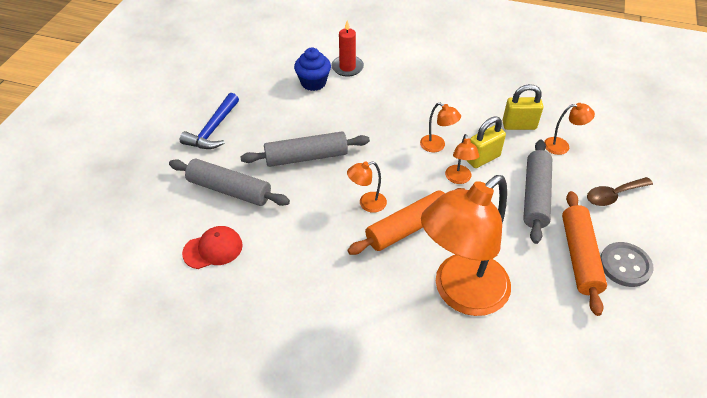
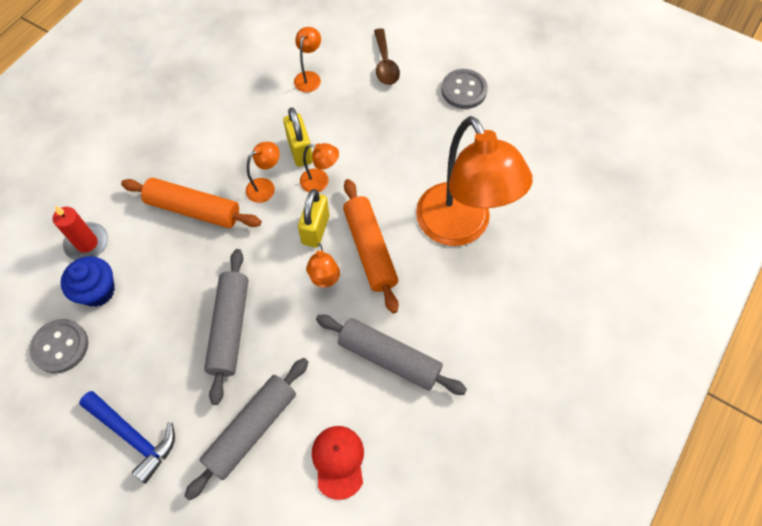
camera: 75 degrees left, 15 degrees up
yellow padlock [502,84,543,130] -> yellow padlock moved to [298,189,329,248]
grey rolling pin [523,139,552,244] -> grey rolling pin moved to [316,315,467,395]
orange rolling pin [562,191,607,316] -> orange rolling pin moved to [121,178,261,228]
none -> grey button [30,319,88,373]

